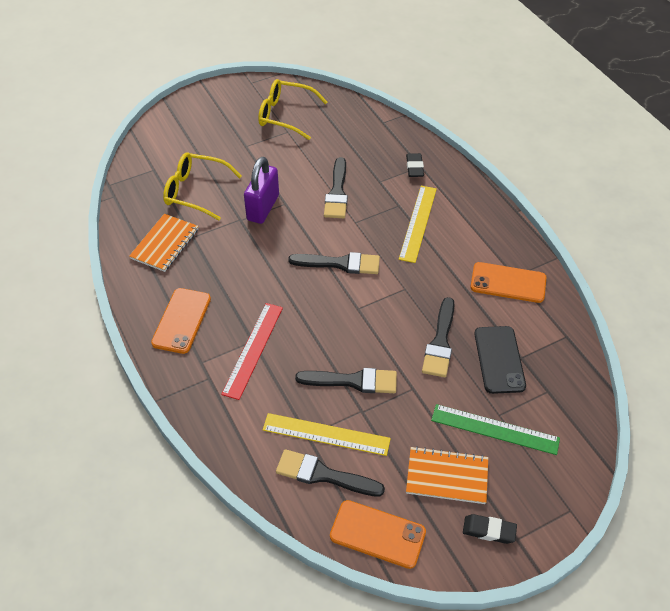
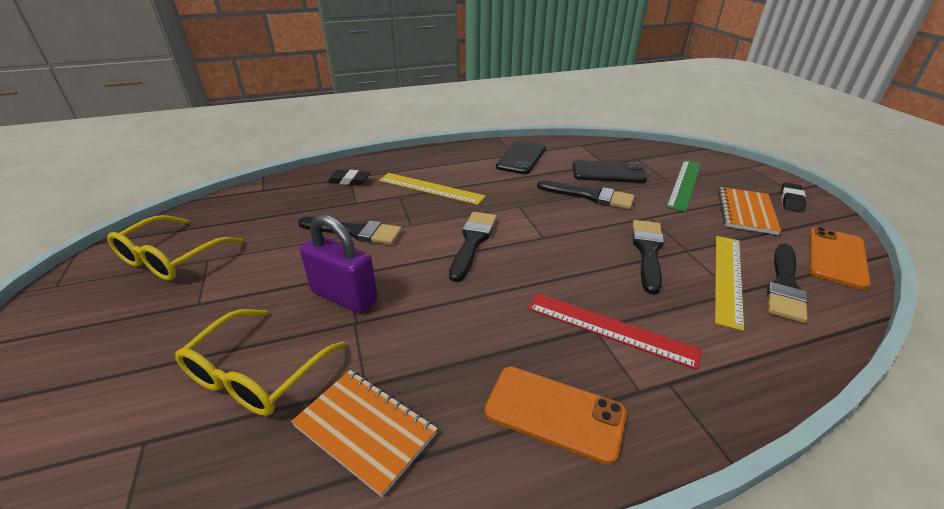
camera: 80 degrees left, 15 degrees down
orange phone [470,262,547,303] -> black phone [496,141,546,174]

